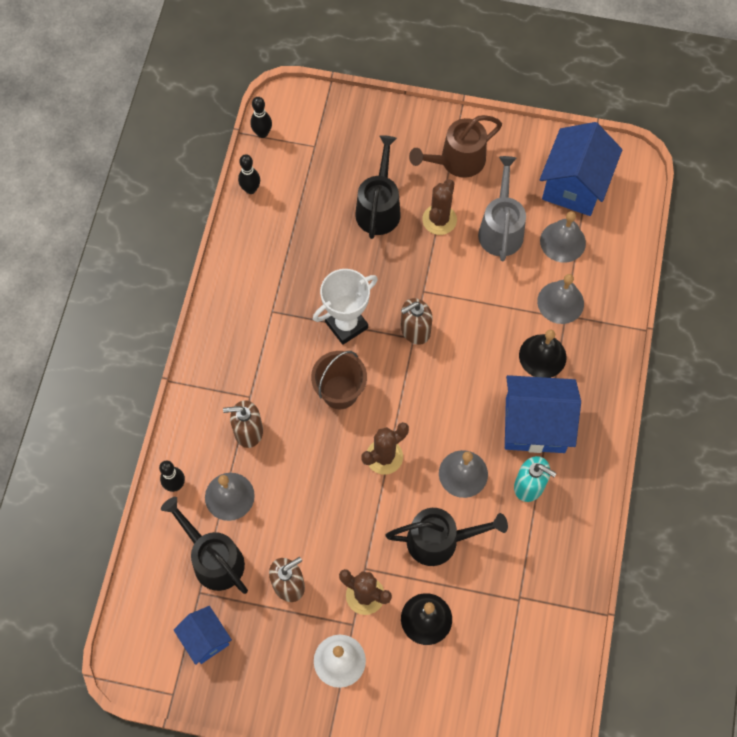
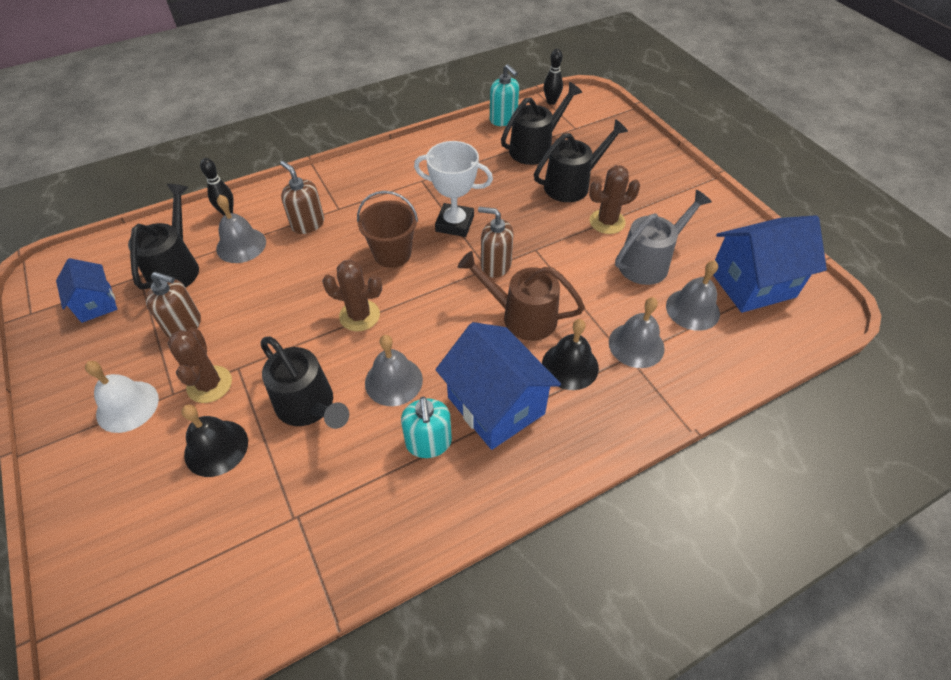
camera: 50 degrees right, 15 degrees down
blue house [174,606,232,665] -> blue house turned 45 degrees counterclockwise [56,258,117,323]
black bowling pin [238,154,260,194] -> turquoise soap dispenser [490,64,519,126]
brown watering can [409,115,502,178] -> brown watering can moved to [458,251,585,341]
none -> black watering can [501,82,582,165]

